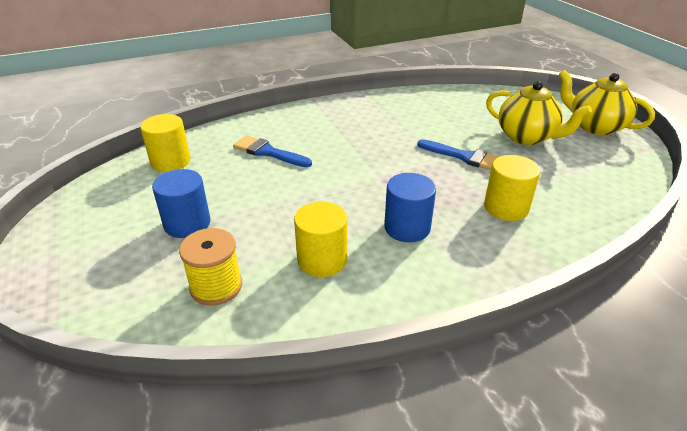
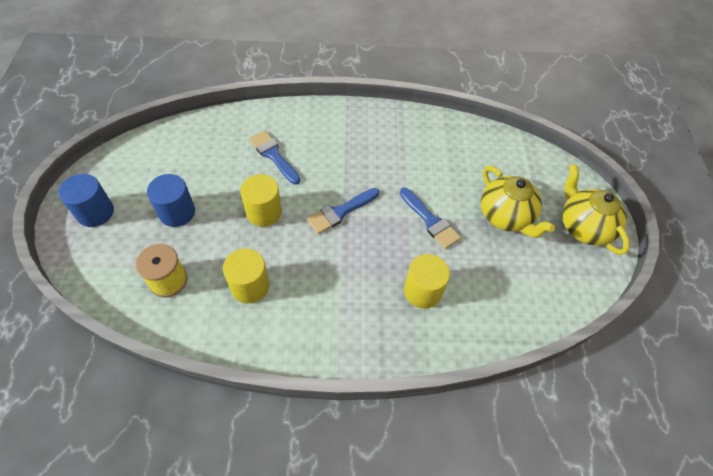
camera: 20 degrees right, 20 degrees up
yellow cylinder [140,114,190,172] -> yellow cylinder moved to [240,174,282,227]
blue cylinder [384,173,436,242] -> blue cylinder moved to [59,174,114,227]
none -> blue brush [307,188,379,234]

